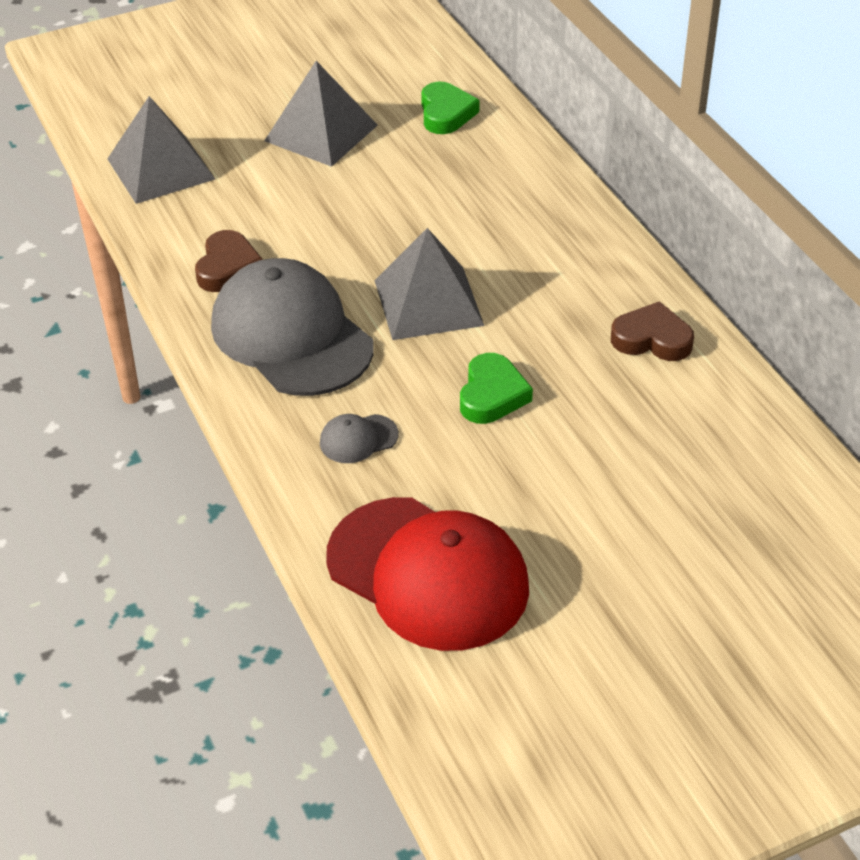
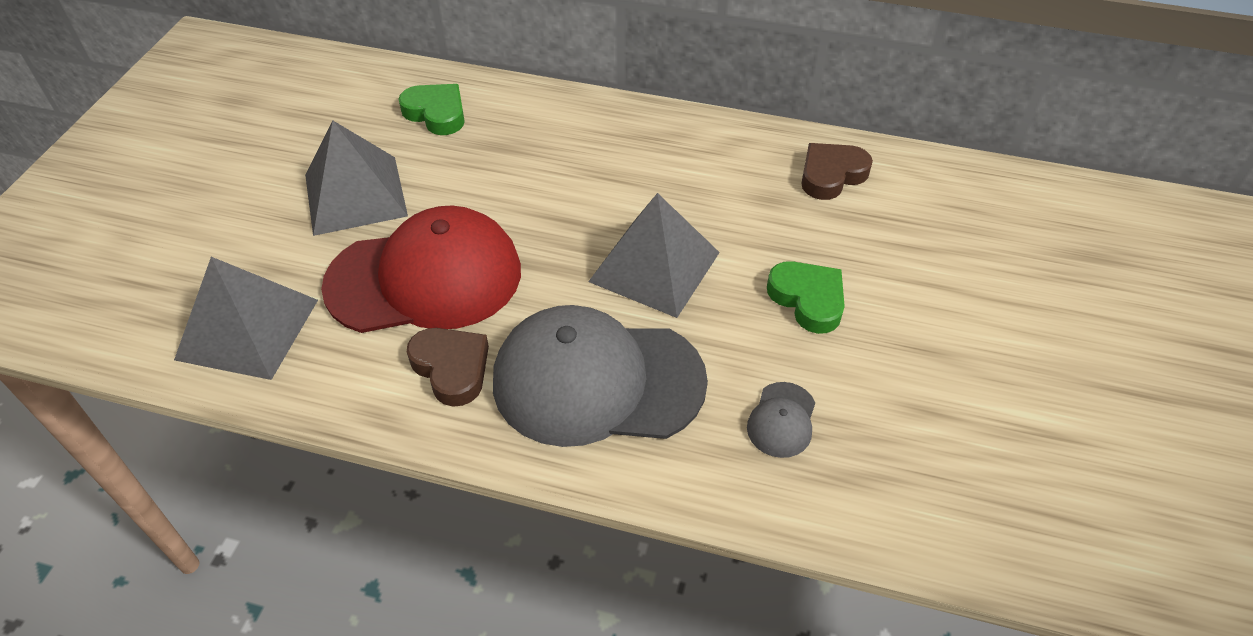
camera: 50 degrees left, 5 degrees up
red cap [326,497,529,651] -> red cap moved to [321,206,521,333]

